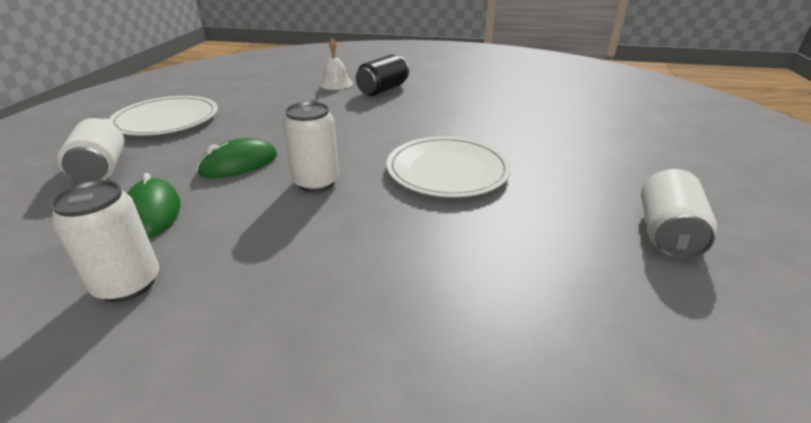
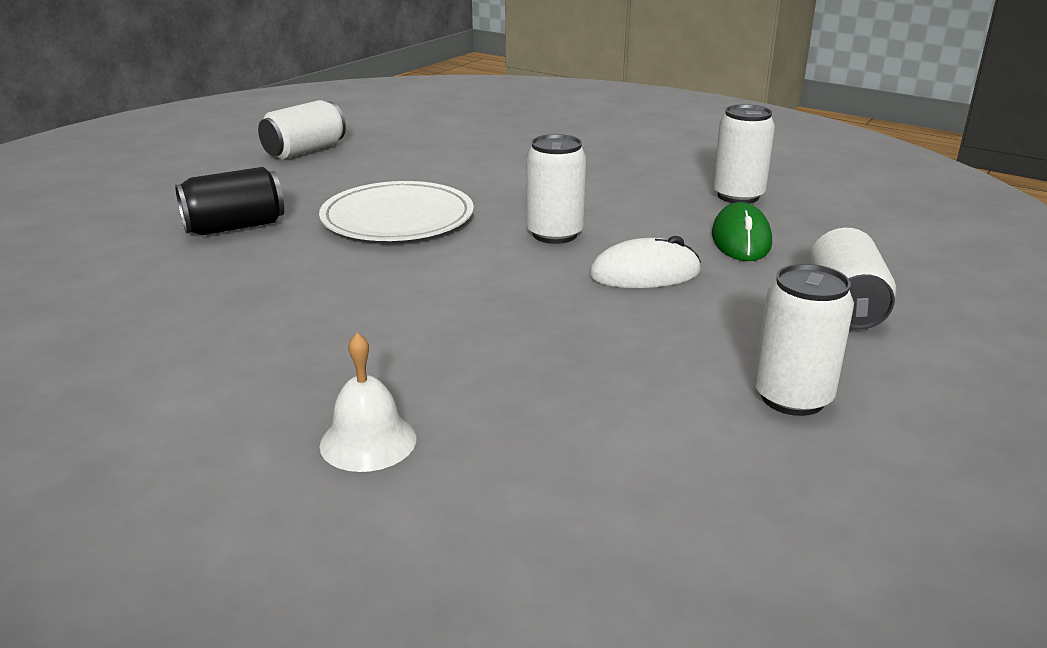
camera: 155 degrees left, 5 degrees down
white plate [109,96,218,136] -> white can [754,264,854,416]
green mouse [197,138,277,178] -> white mouse [590,236,701,288]
black can [356,54,409,96] -> black can moved to [175,167,284,235]

